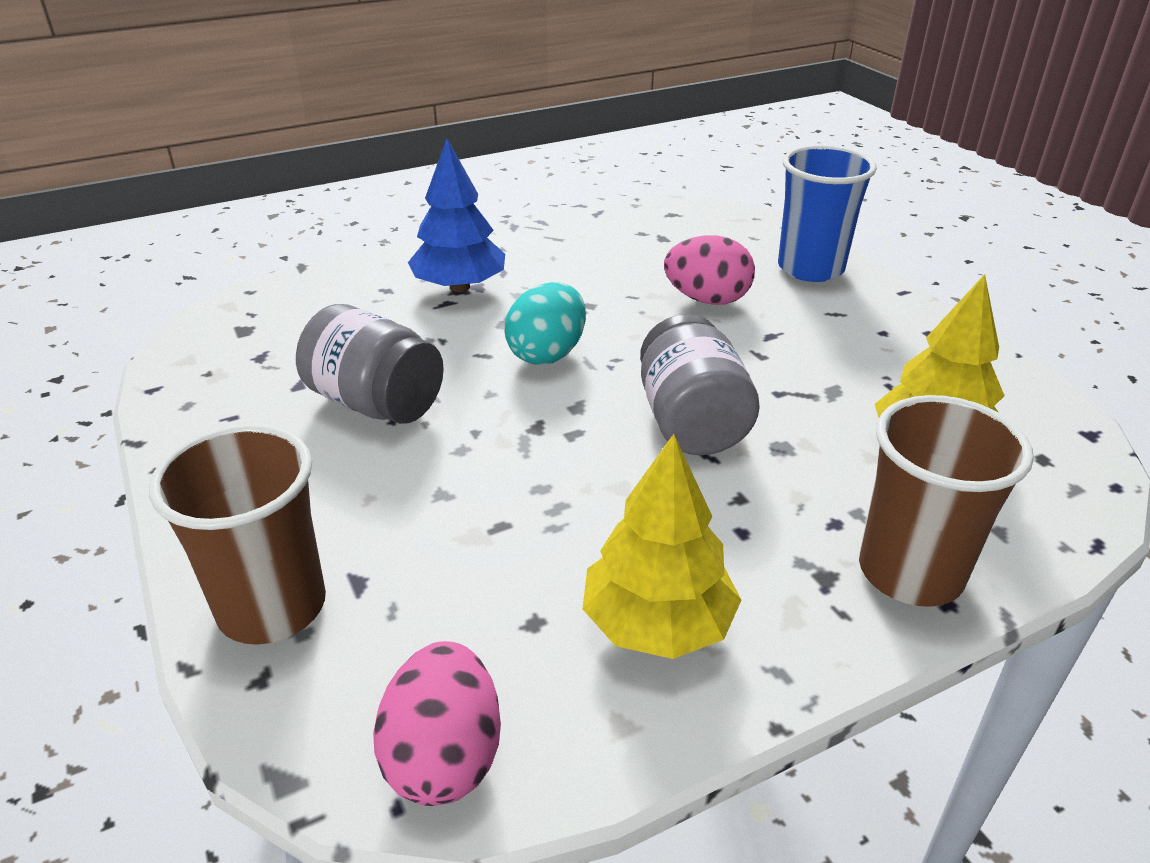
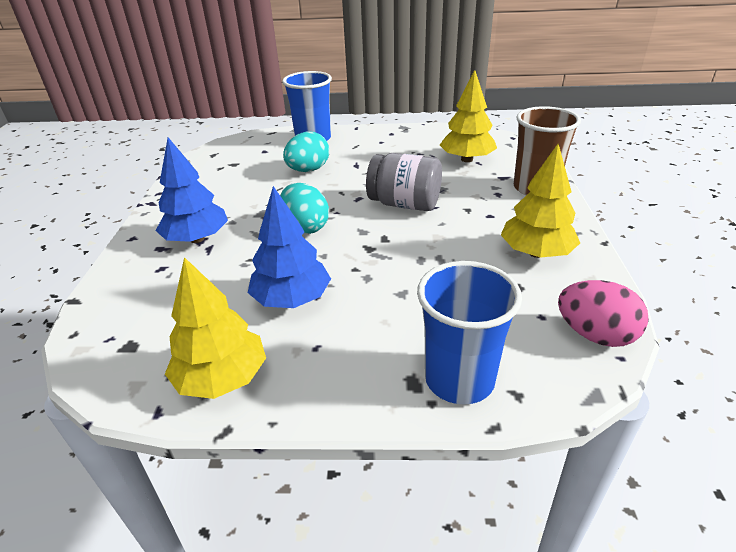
camera: 60 degrees left, 0 degrees up
brown cup [149,424,326,645] -> blue cup [417,261,522,405]
grey jar [296,304,444,424] -> blue tree [248,186,331,308]
pink egg [664,235,755,305] -> turquoise egg [283,131,329,172]
none -> yellow tree [165,257,266,399]

